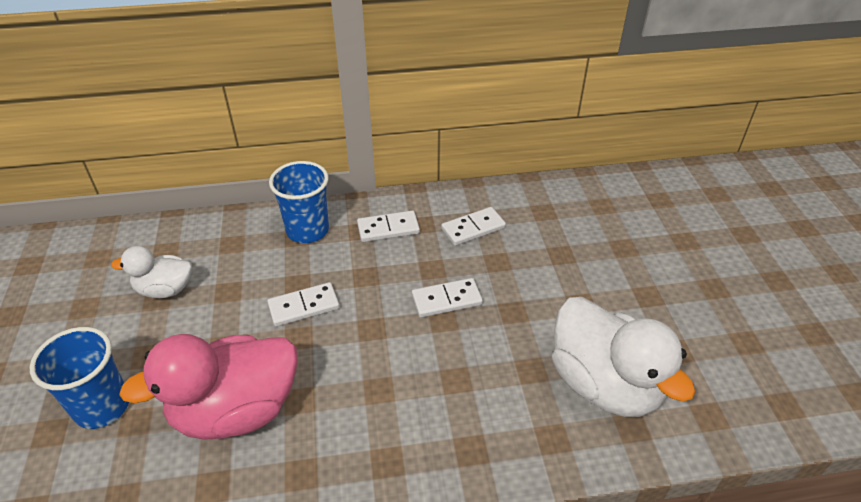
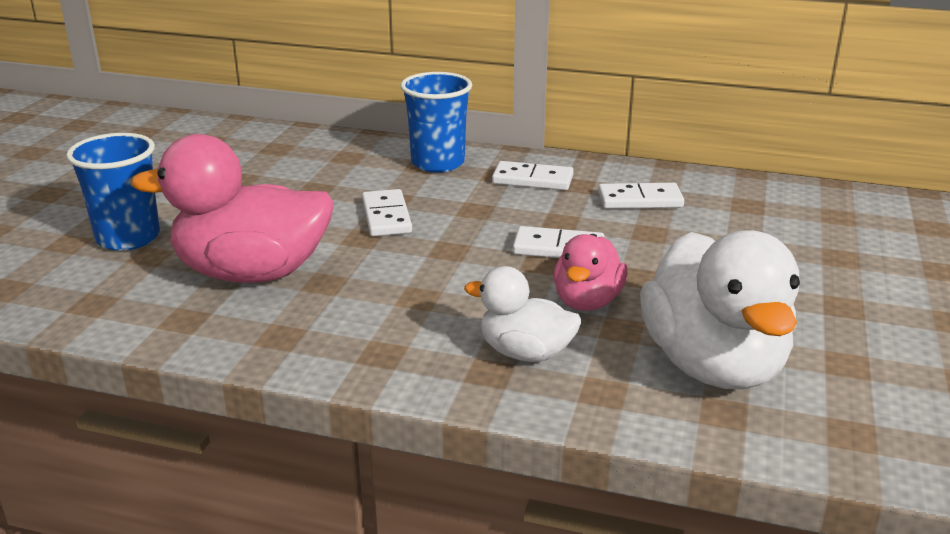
camera: 25 degrees right, 15 degrees down
white duck [111,246,192,298] -> white duck moved to [464,266,581,362]
white domino [267,282,340,327] -> white domino turned 75 degrees clockwise [362,189,412,236]
none -> pink duck [553,234,628,311]

